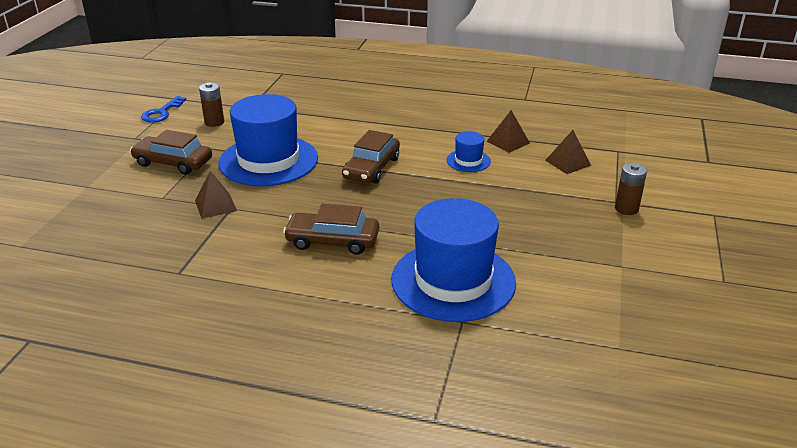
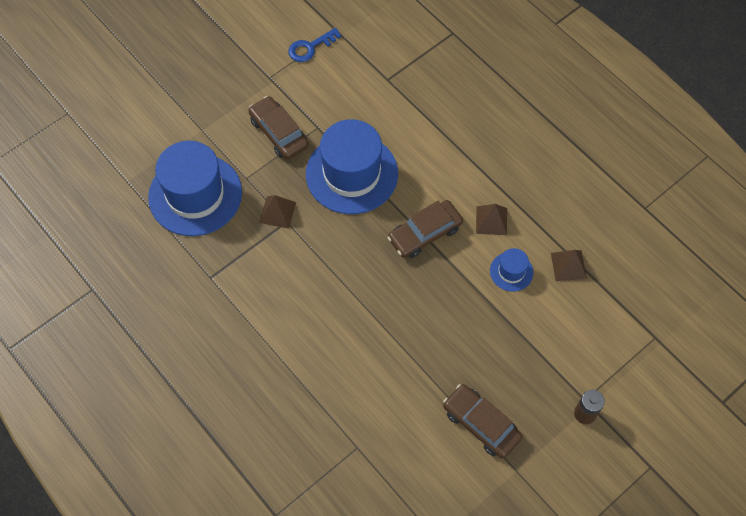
camera: 35 degrees right, 30 degrees up
brown battery [199,83,224,127] -> none
brown car [283,204,379,255] -> brown car moved to [443,384,523,459]
blue hat [391,198,516,322] -> blue hat moved to [148,141,242,236]
brown pyramid [545,130,591,174] -> brown pyramid moved to [476,204,507,235]

